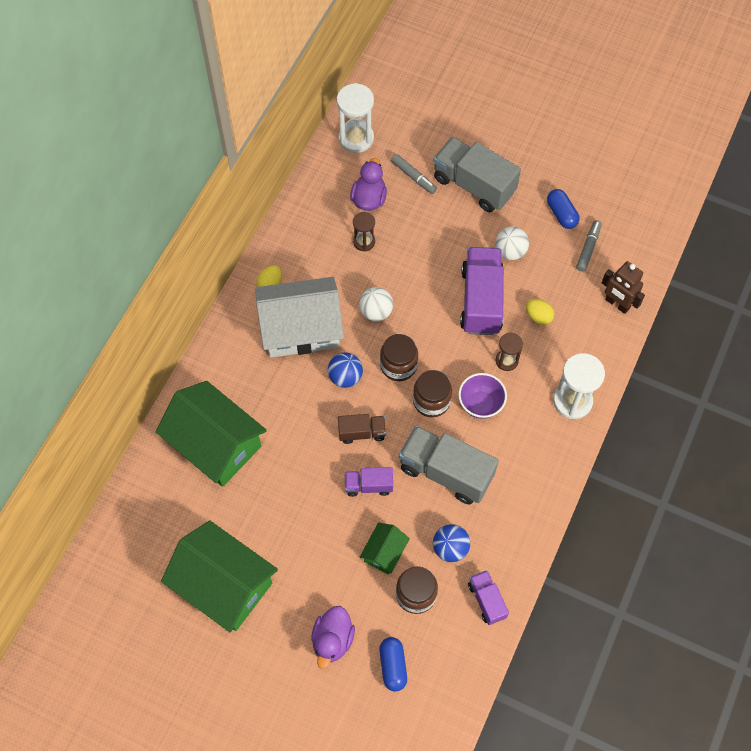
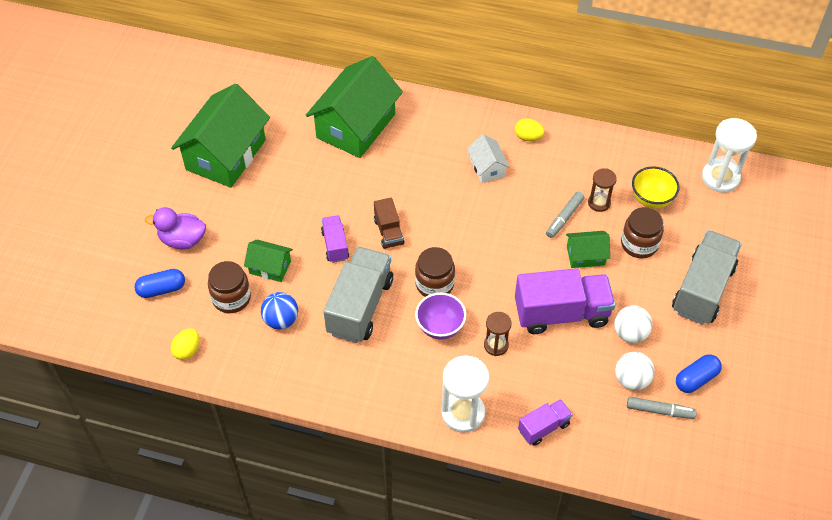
camera: 80 degrees right, 10 degrees down
white house [255,277,344,358] -> white house [467,134,510,183], size x0.47
blue ball [328,352,363,388] -> none
purple duck [350,158,387,211] -> yellow bowl [632,166,680,209]
white ball [359,287,393,321] -> white ball moved to [615,352,655,390]
brown jar [380,334,418,381] -> brown jar moved to [621,207,664,258]
grey marker [391,154,437,194] -> grey marker moved to [546,192,584,238]
purple truck [468,570,509,625] -> purple truck moved to [518,399,573,446]
yellow egg [526,299,555,325] -> yellow egg moved to [171,328,199,360]
brown robot [602,261,645,314] -> none
none -> green house [566,231,610,268]

